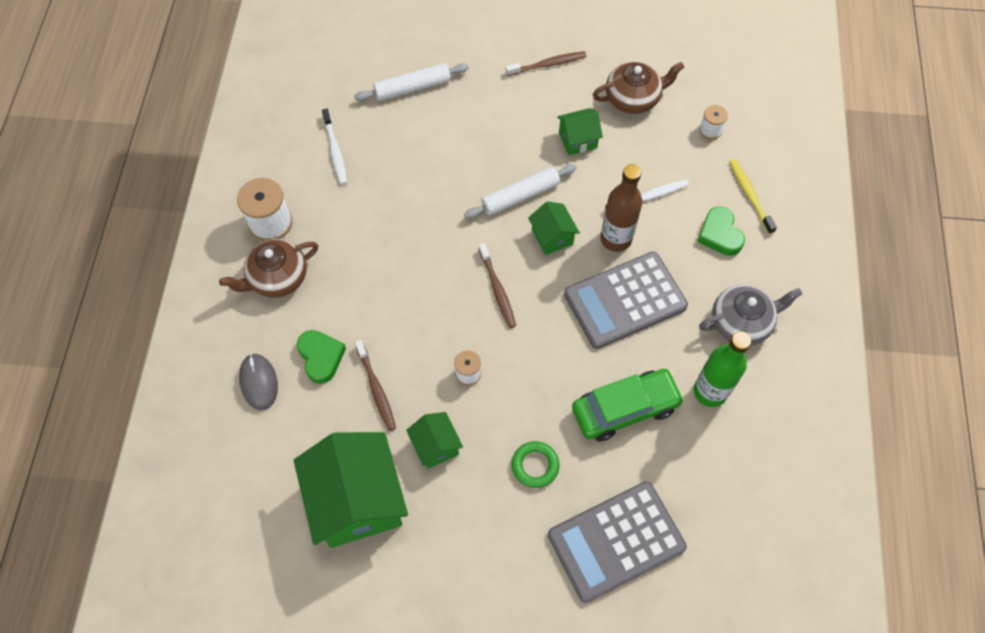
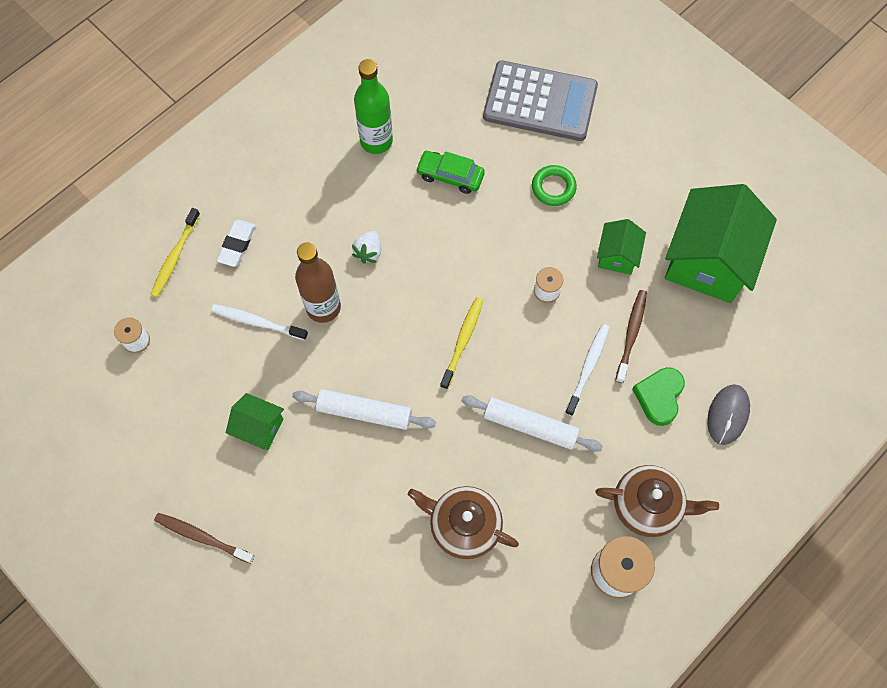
camera: 140 degrees left, 5 degrees up
white toothbrush [322,109,347,185] -> white toothbrush moved to [565,324,610,416]
white rolling pin [354,63,469,101] -> white rolling pin moved to [461,395,603,452]
brown toothbrush [479,243,516,328] -> yellow toothbrush [440,297,483,389]
green house [528,201,580,255] -> none
grey calculator [564,252,688,349] -> white strawberry [352,231,381,264]
green car [572,369,684,441] -> green car [416,151,485,194], size x0.65
brown teapot [593,62,684,114] -> brown teapot moved to [408,486,519,559]
green heart [697,206,745,256] -> white eraser [217,220,256,267]
grey teapot [699,285,802,345] -> none

